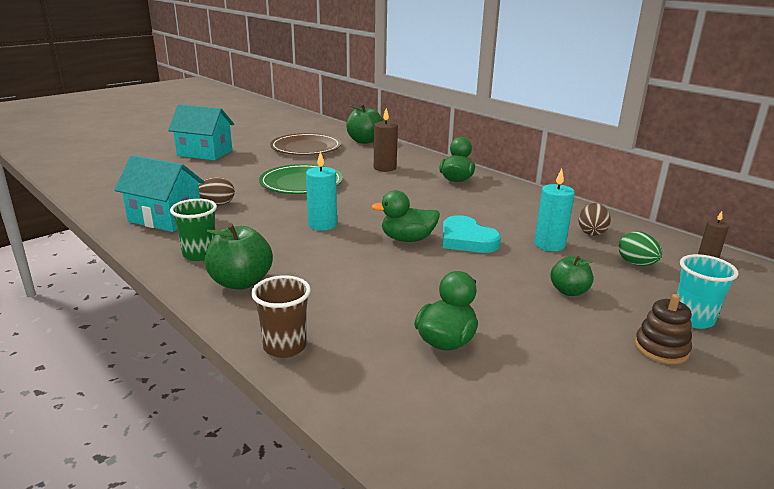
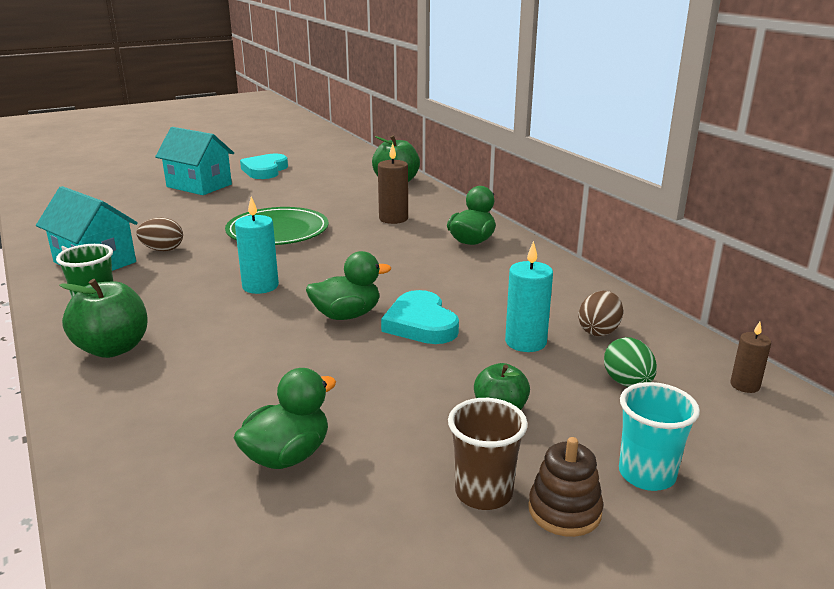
camera: 15 degrees right, 0 degrees up
brown cup [251,275,311,358] -> brown cup moved to [448,398,528,510]
brown plate [270,133,341,155] -> none
green duck [371,190,440,242] -> green duck turned 150 degrees clockwise [306,251,391,320]
none -> turquoise heart [240,154,288,179]

